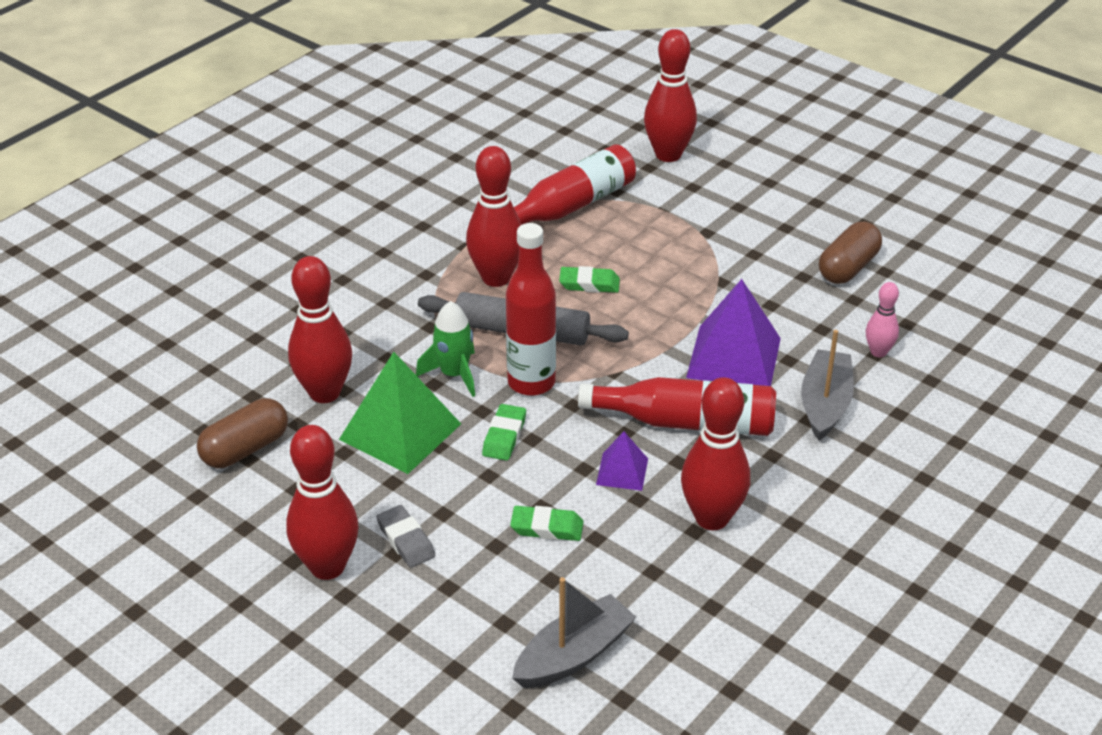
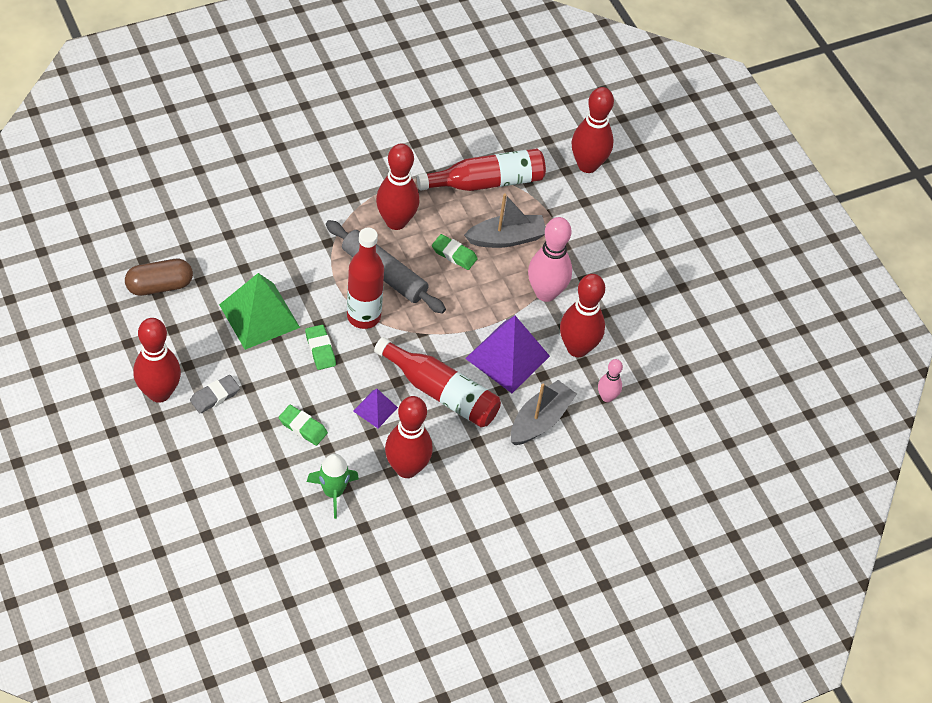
camera: 20 degrees right, 15 degrees up
red bowling pin [288,256,352,403] -> red bowling pin moved to [560,274,605,357]
grey eraser [376,505,435,568] -> grey eraser turned 60 degrees clockwise [190,375,240,413]
green rocket [416,301,475,397] -> green rocket moved to [307,454,359,519]
green eraser [482,404,526,461] -> green eraser turned 60 degrees counterclockwise [305,325,336,370]
grey boat [512,577,637,688] -> grey boat moved to [464,193,546,248]
brown capsule [819,222,882,284] -> none
none -> pink bowling pin [528,217,572,302]

